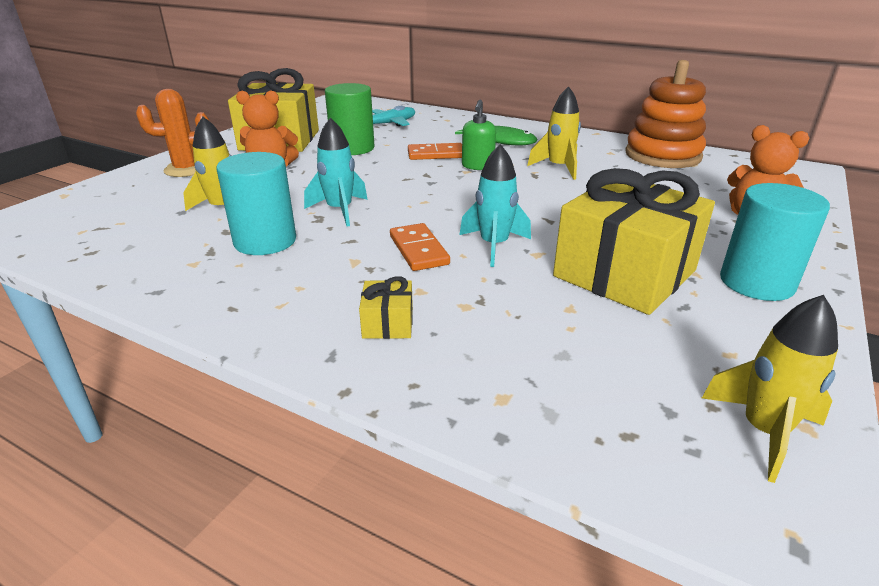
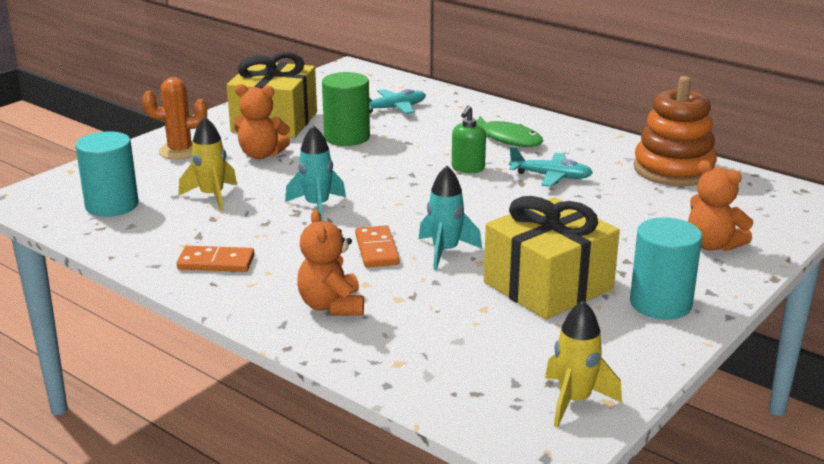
camera: 10 degrees right, 5 degrees down
turquoise cylinder [216,152,296,255] -> turquoise cylinder moved to [75,131,139,217]
yellow gift [359,276,413,339] -> orange teddy bear [297,210,364,316]
orange domino [408,143,462,160] -> orange domino moved to [177,246,254,272]
yellow rocket [527,86,581,180] -> turquoise plane [509,146,593,187]

